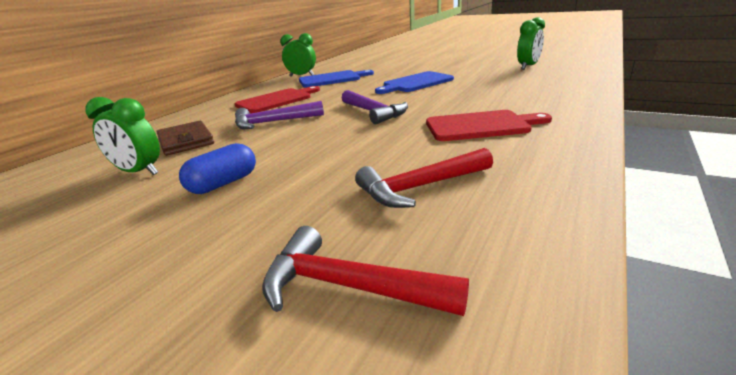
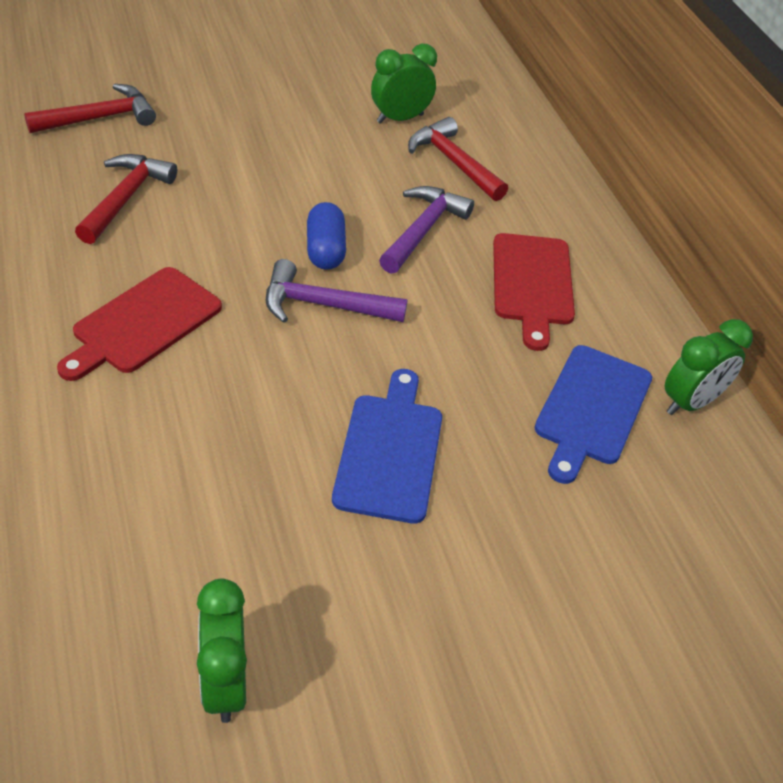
camera: 125 degrees right, 20 degrees up
brown wallet [156,121,214,156] -> red hammer [408,117,508,201]
blue capsule [179,143,256,194] -> blue capsule moved to [307,202,346,270]

